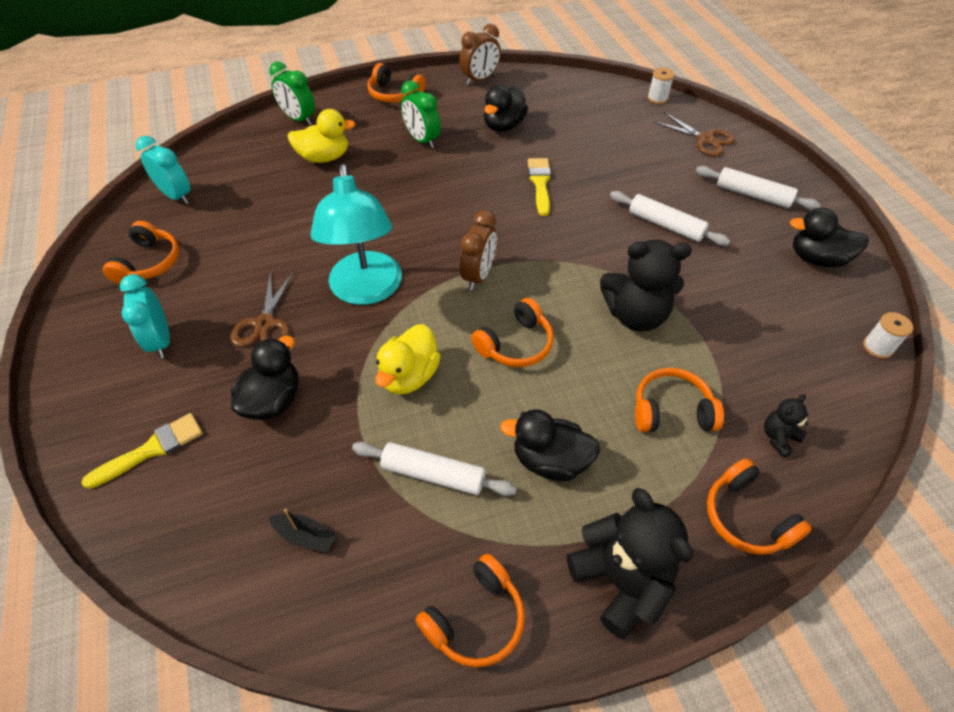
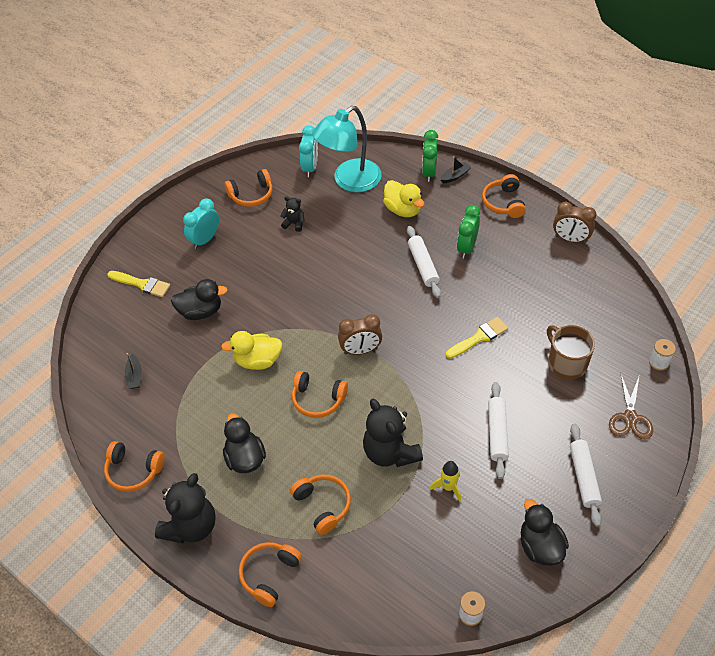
camera: 60 degrees right, 0 degrees up
brown scissors [231,271,294,347] -> none
turquoise lamp [311,164,402,305] -> turquoise lamp moved to [312,106,382,192]
white rolling pin [352,442,517,496] -> white rolling pin moved to [407,226,441,298]
black duck [484,85,528,132] -> none
black teddy bear [764,394,809,457] -> black teddy bear moved to [281,196,305,232]
none -> yellow rocket [430,461,461,502]
none -> black boat [441,156,471,183]
none -> brown mug [547,325,595,379]

